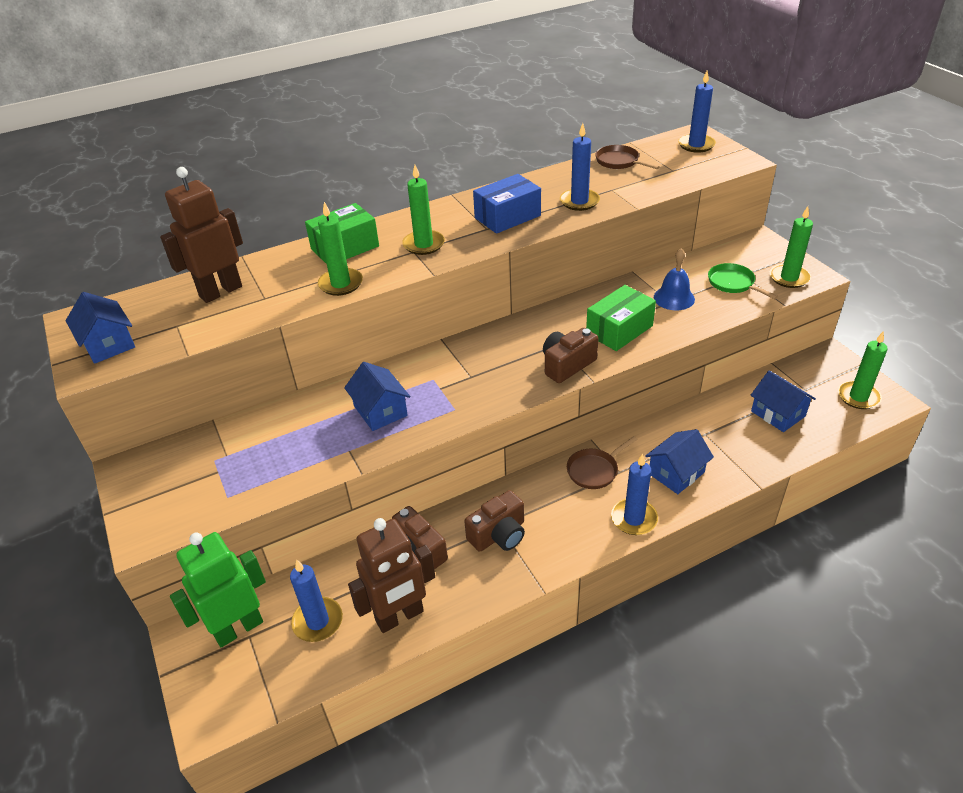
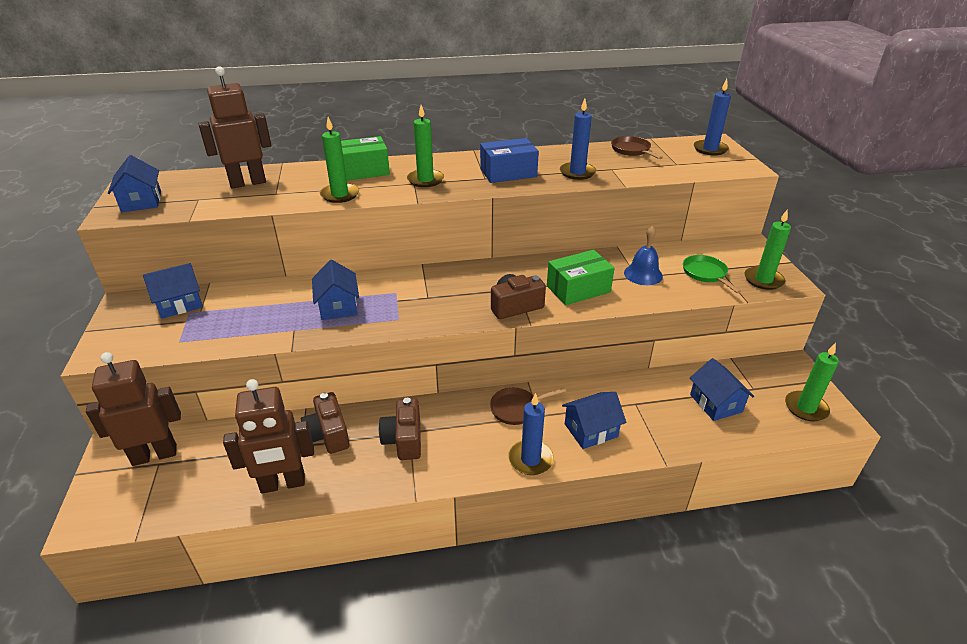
camera: 15 degrees right, 5 degrees down
green robot [170,532,266,647] -> brown robot [86,352,181,466]
blue candle [290,559,343,642] -> none
brown camera [464,490,525,552] -> brown camera turned 105 degrees clockwise [379,398,421,460]
none -> blue house [143,263,203,318]

